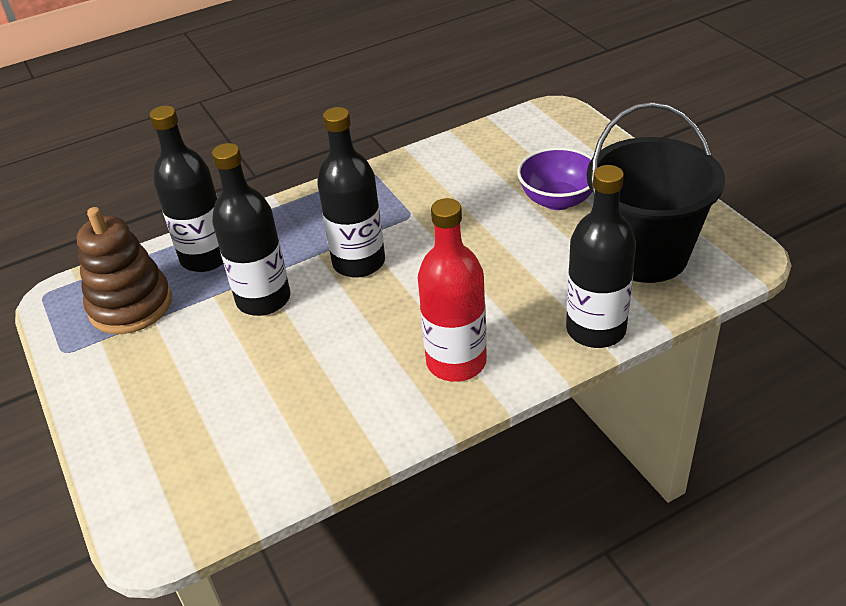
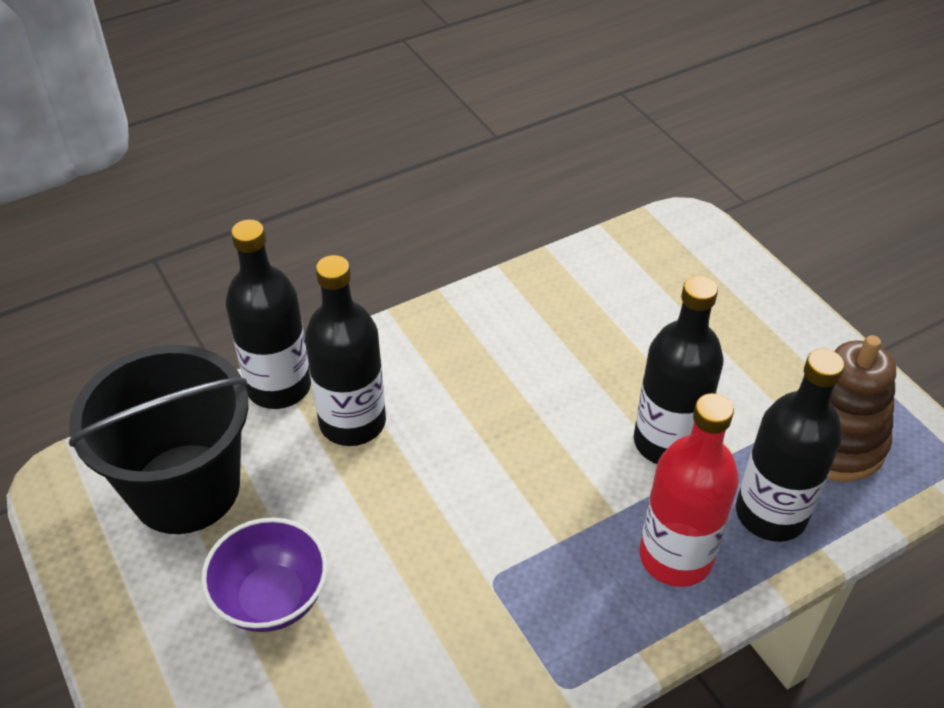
camera: 175 degrees right, 5 degrees up
black bottle [317,107,385,278] -> black bottle moved to [305,255,386,446]
red bottle [418,198,487,382] -> red bottle moved to [640,393,739,587]

